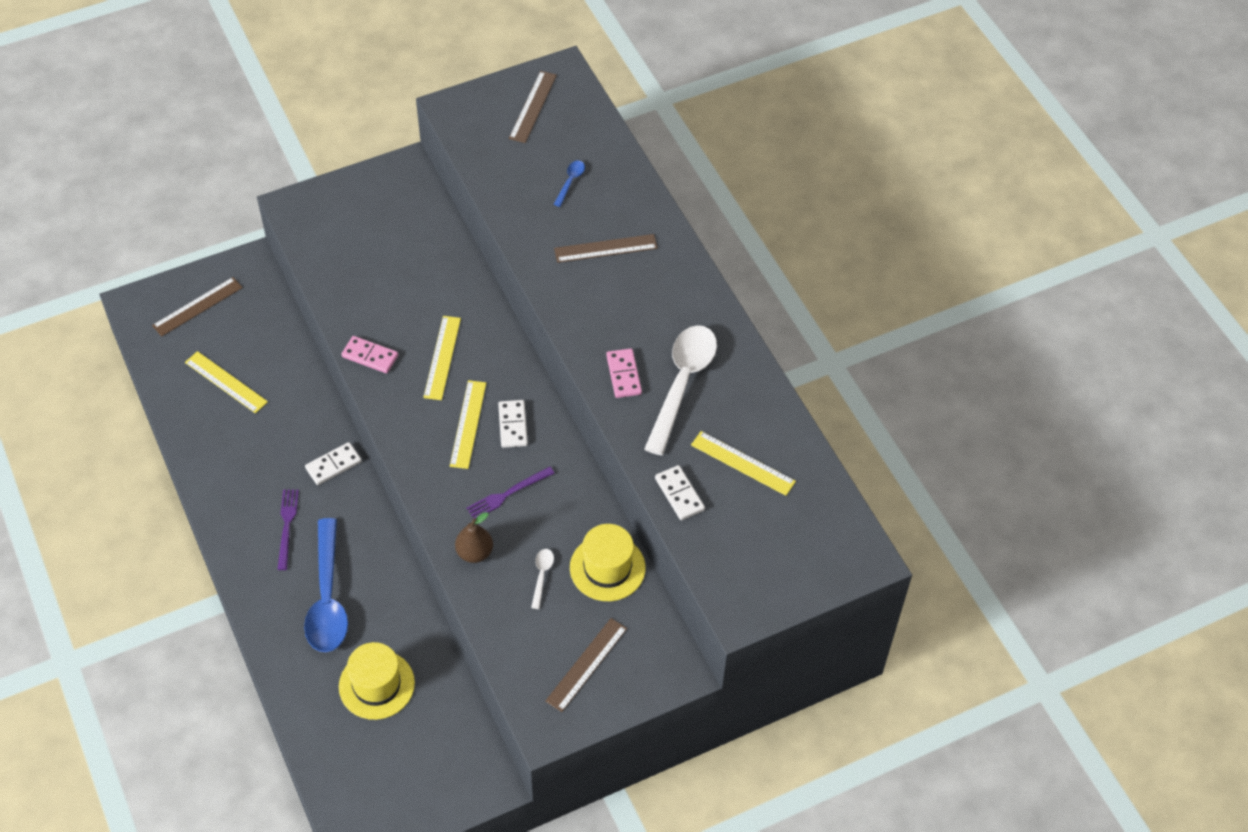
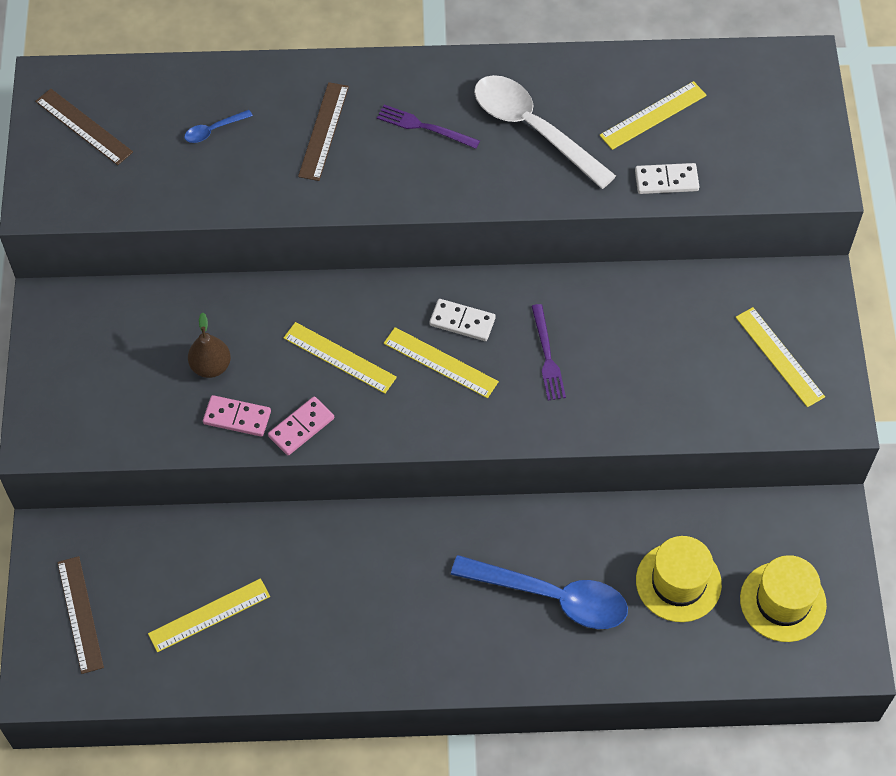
camera: 65 degrees left, 5 degrees up
purple fork [277,489,299,570] -> purple fork moved to [377,105,480,149]
white domino [305,442,362,485] -> none
brown pear [455,512,493,563] -> brown pear moved to [188,312,231,378]
white spoon [531,549,554,609] -> none
brown ruler [546,618,627,712] -> yellow ruler [736,307,825,407]
blue spoon [554,161,585,207] -> blue spoon turned 75 degrees counterclockwise [184,110,253,143]
yellow hat [570,524,646,601] -> yellow hat moved to [740,555,827,642]
pink domino [606,348,642,398] -> pink domino moved to [203,395,271,437]

